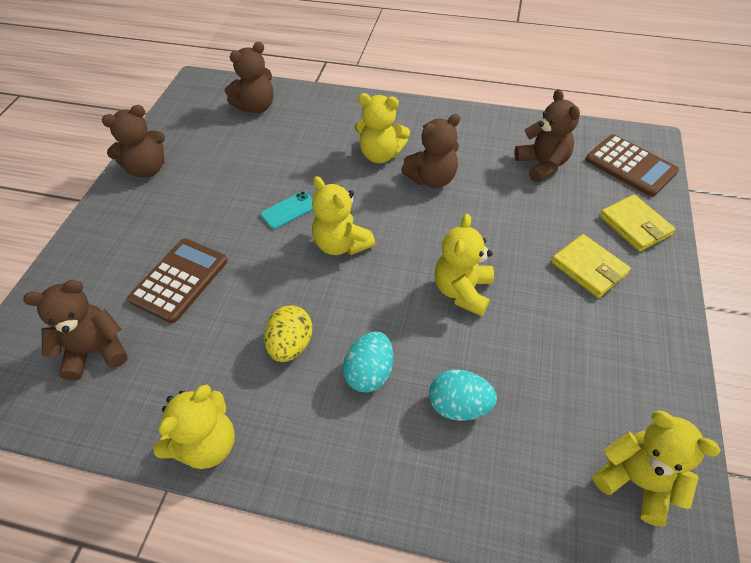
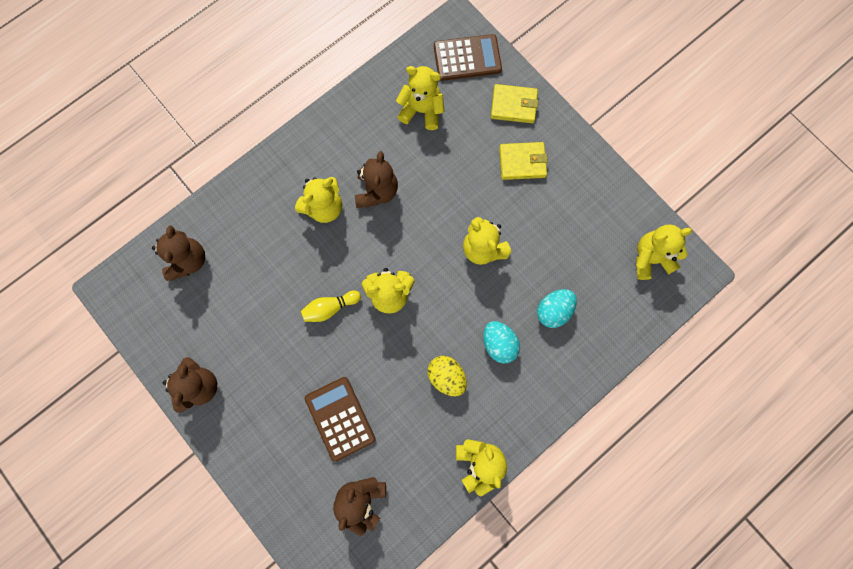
camera: 55 degrees left, 25 degrees up
turquoise phone [261,191,313,229] -> yellow bowling pin [301,291,361,322]
brown teddy bear [514,89,580,183] -> yellow teddy bear [396,66,444,130]

